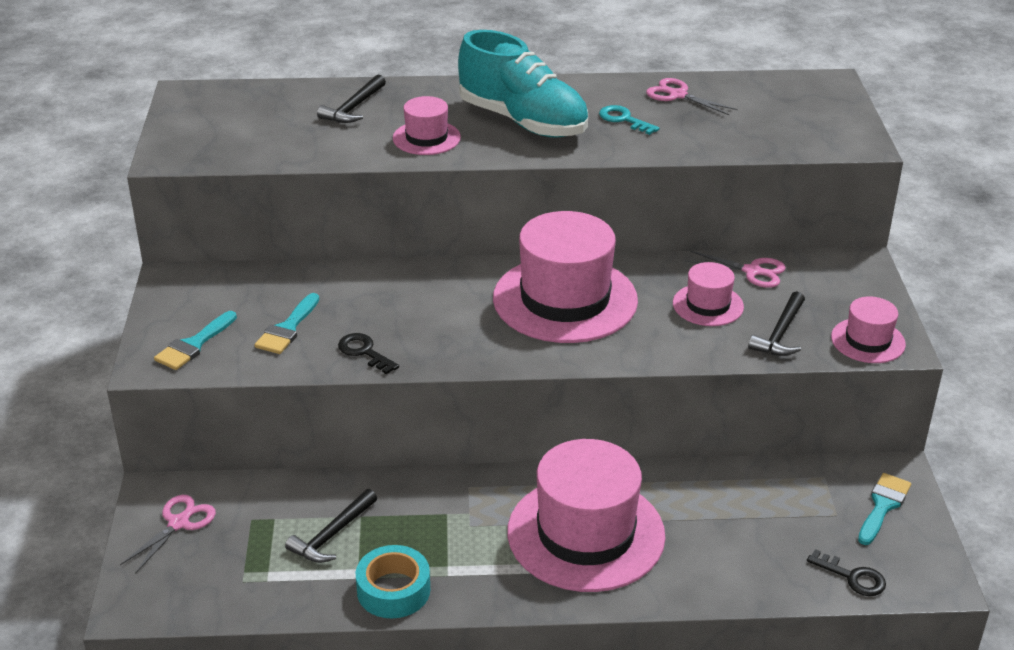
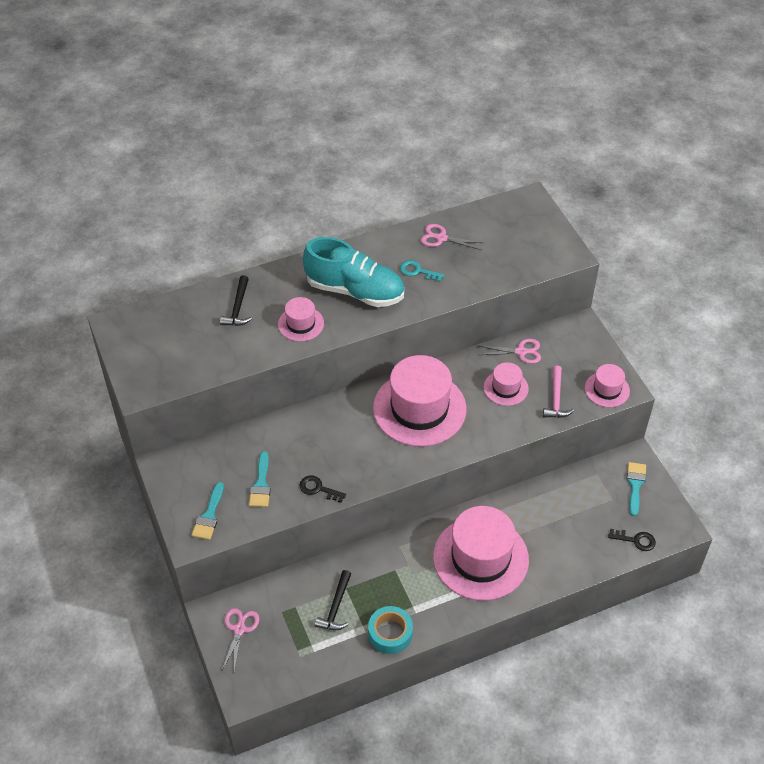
camera: 20 degrees left, 15 degrees up
black hammer [748,291,805,356] -> pink hammer [543,366,574,418]

